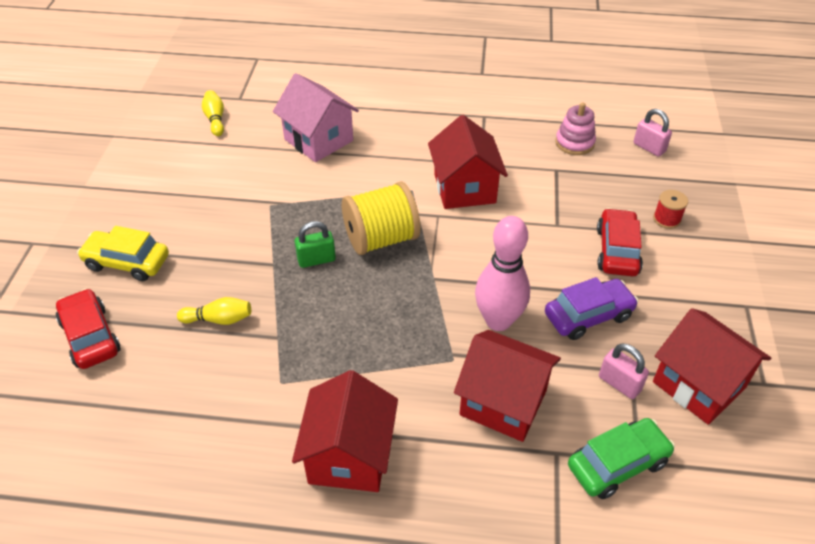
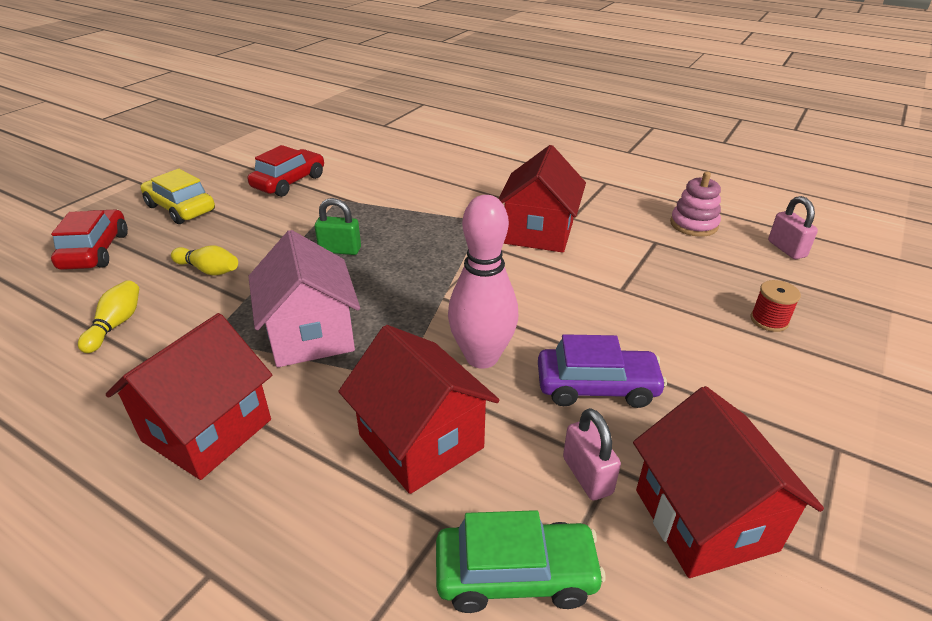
camera: 25 degrees right, 10 degrees down
yellow bowling pin [202,90,224,136] -> yellow bowling pin moved to [78,280,139,353]
pink house [273,73,359,162] -> pink house moved to [248,230,360,367]
yellow spool [342,181,420,255] -> none
red car [597,208,643,276] -> red car moved to [247,145,324,197]

